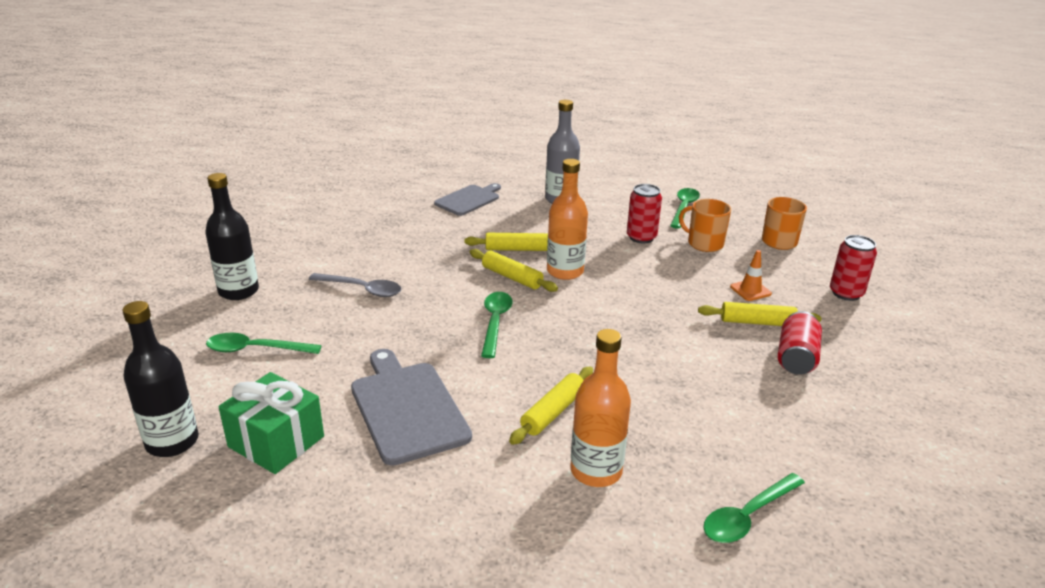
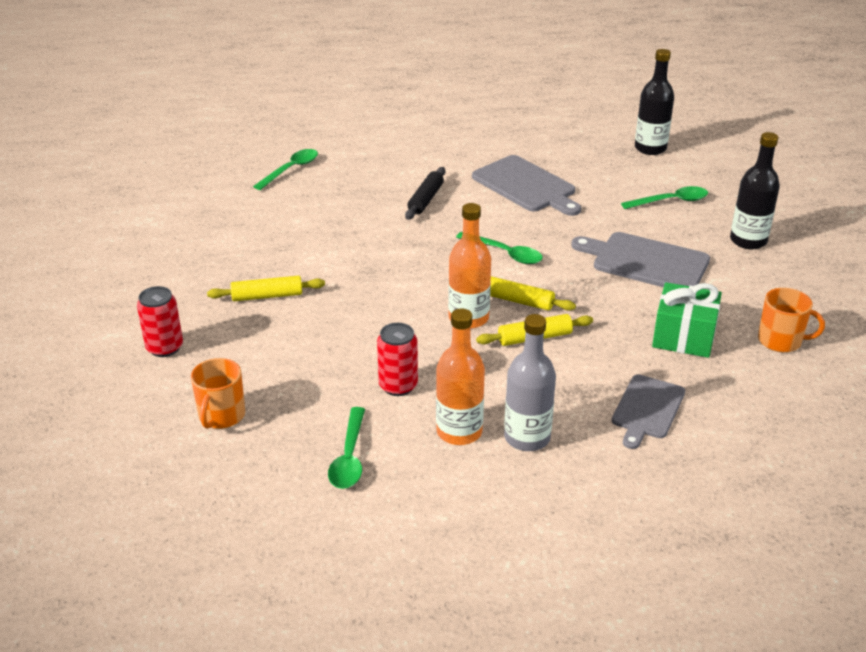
camera: 165 degrees right, 5 degrees up
green gift [219,372,324,474] -> green gift moved to [652,282,722,358]
grey spoon [309,273,401,297] -> grey cutting board [571,232,710,287]
green spoon [481,292,513,358] -> green spoon turned 45 degrees counterclockwise [456,232,543,264]
yellow rolling pin [509,367,593,445] -> black rolling pin [405,167,445,220]
orange bottle [570,329,631,487] -> orange bottle moved to [436,308,485,445]
orange mug [679,199,731,252] -> orange mug moved to [758,288,825,352]
orange traffic cone [730,250,772,301] -> none
red can [778,311,822,375] -> none

